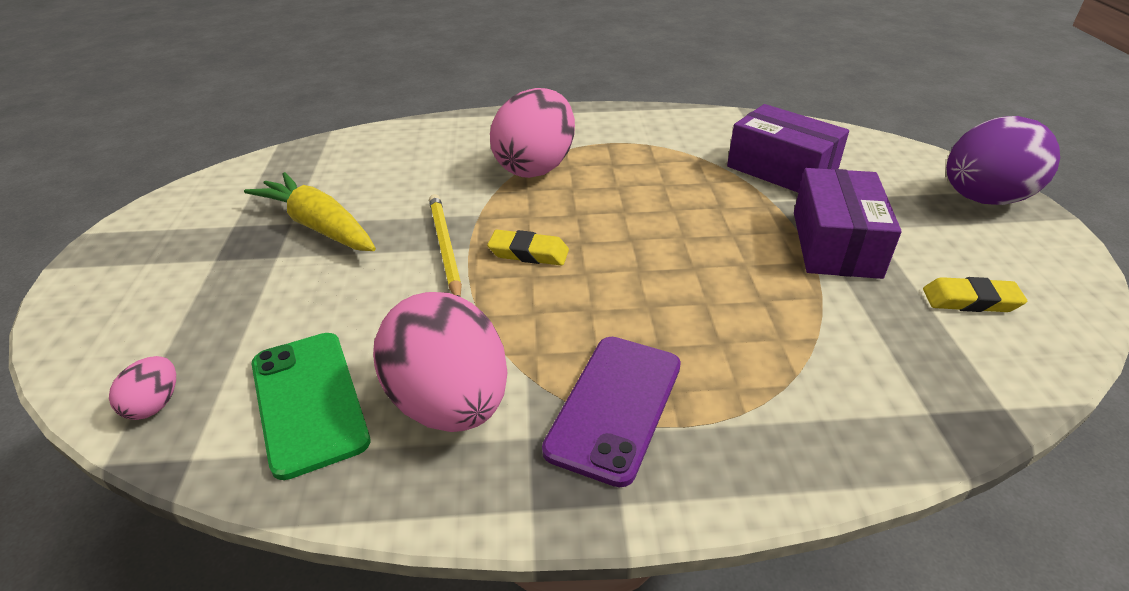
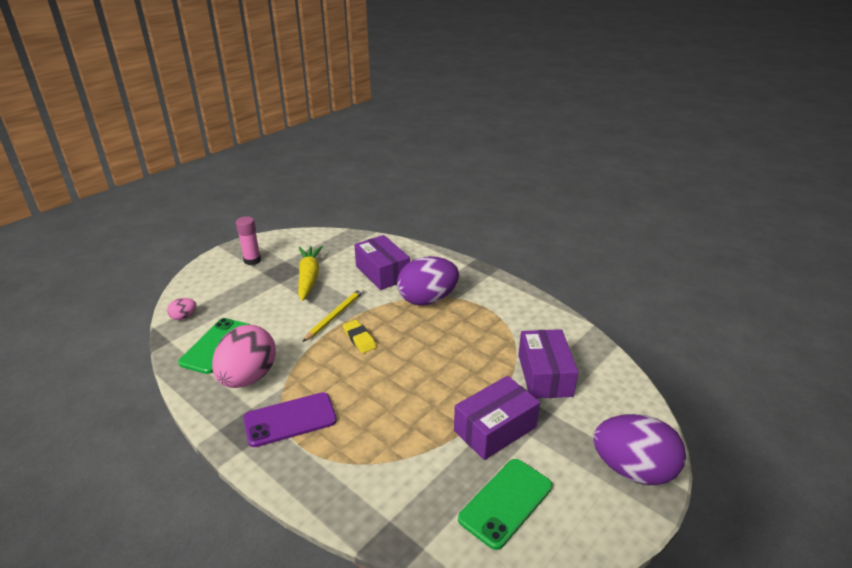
camera: 45 degrees right, 5 degrees down
pink egg [490,88,575,178] -> purple egg [397,256,459,306]
yellow eraser [923,277,1027,312] -> green phone [458,459,552,550]
none -> pink glue stick [236,216,261,265]
none -> purple box [354,235,410,290]

